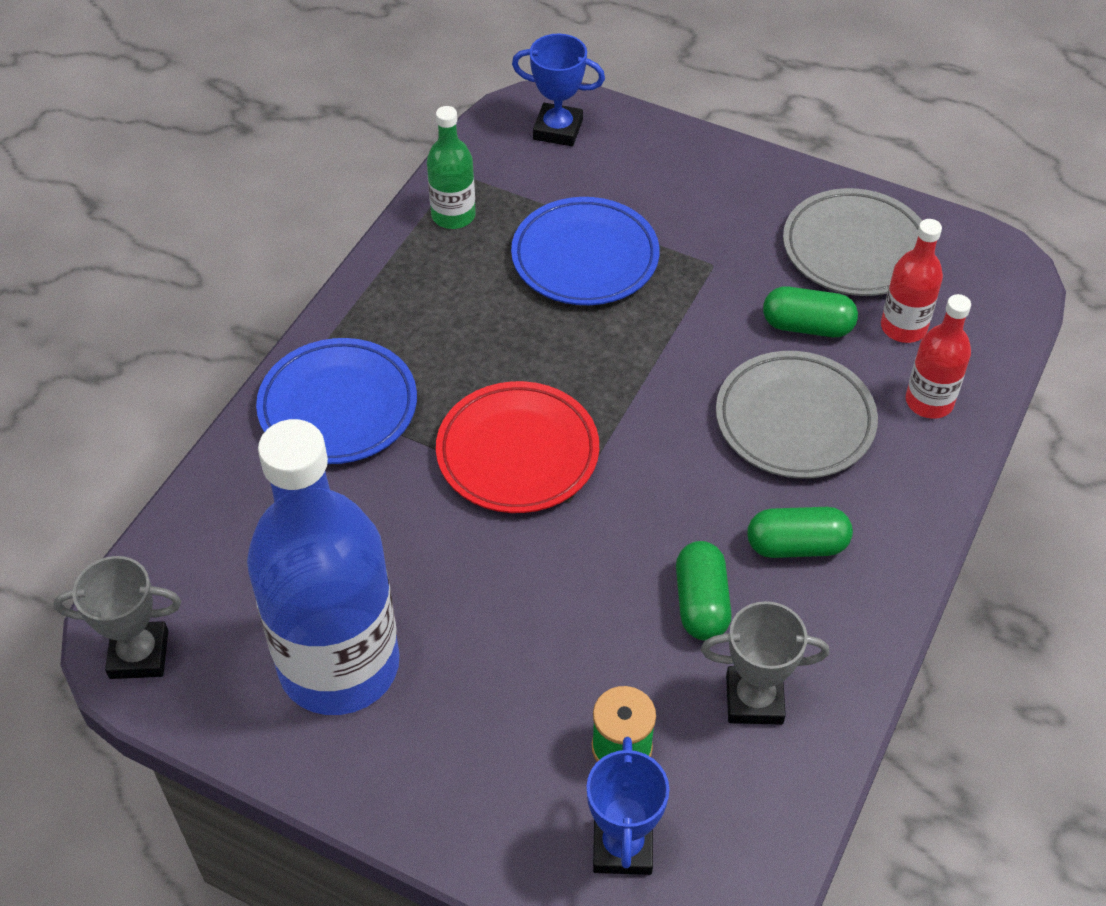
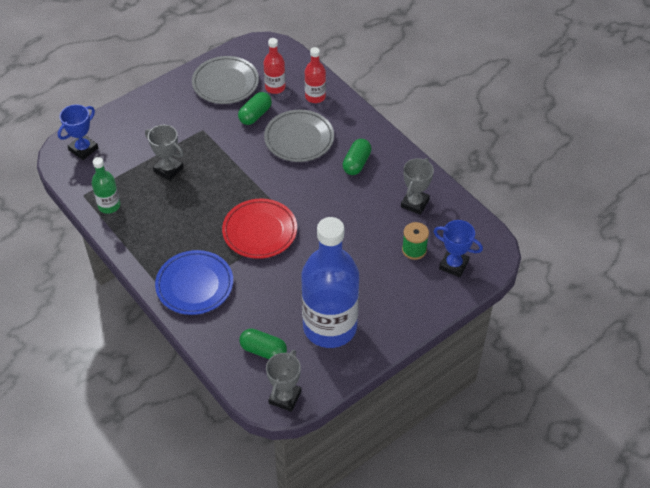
camera: 65 degrees left, 0 degrees up
blue plate [511,197,659,305] -> grey trophy [145,125,184,181]
green capsule [676,541,732,640] -> green capsule moved to [240,328,287,359]

